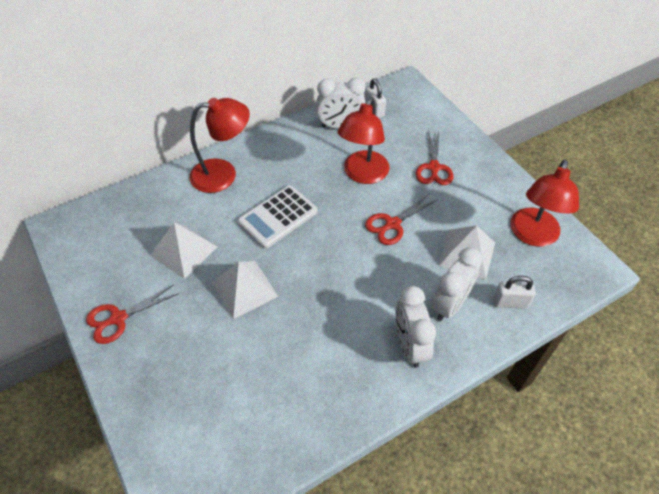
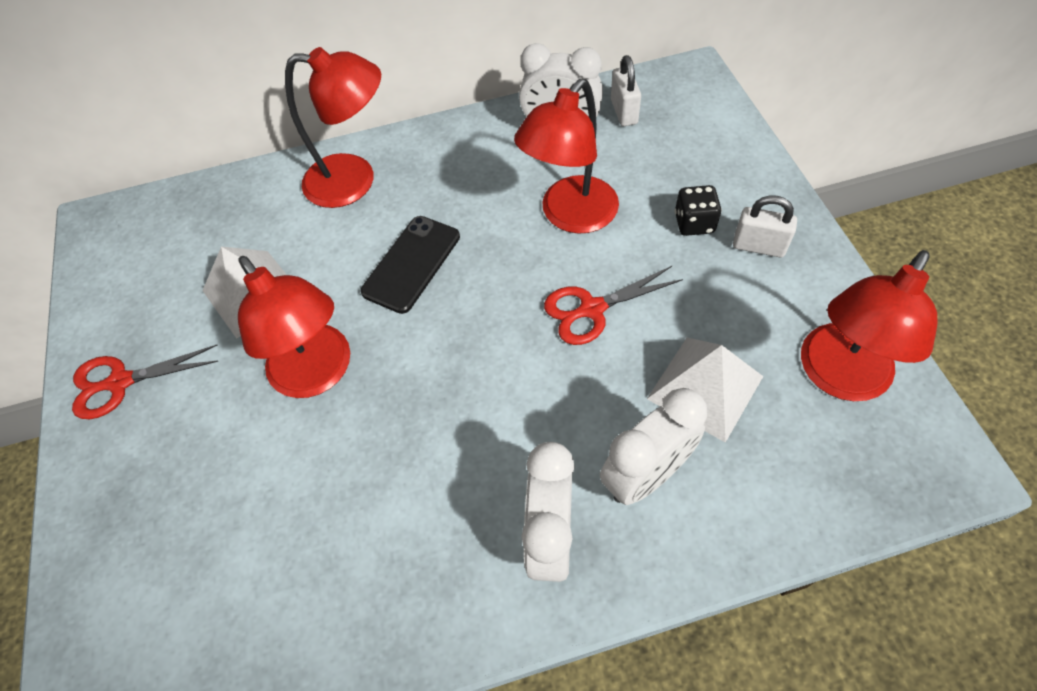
camera: 20 degrees right, 5 degrees up
white pyramid [212,261,278,319] -> red lamp [238,256,350,398]
white calculator [238,185,318,249] -> black phone [360,216,460,314]
red scissors [416,131,454,185] -> black dice [675,185,722,236]
white padlock [494,276,536,309] -> white padlock moved to [733,195,797,257]

